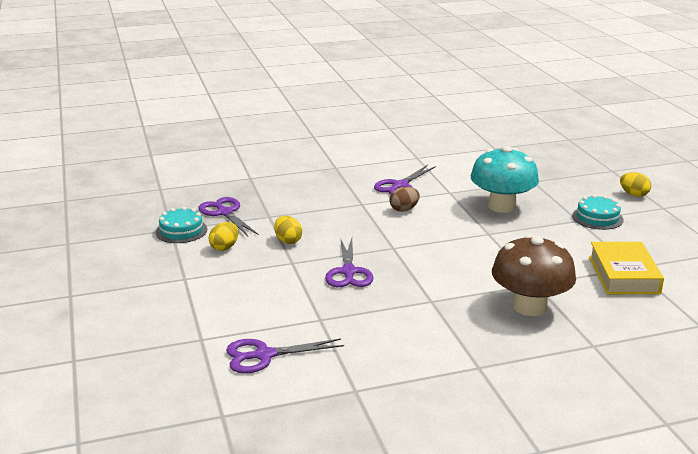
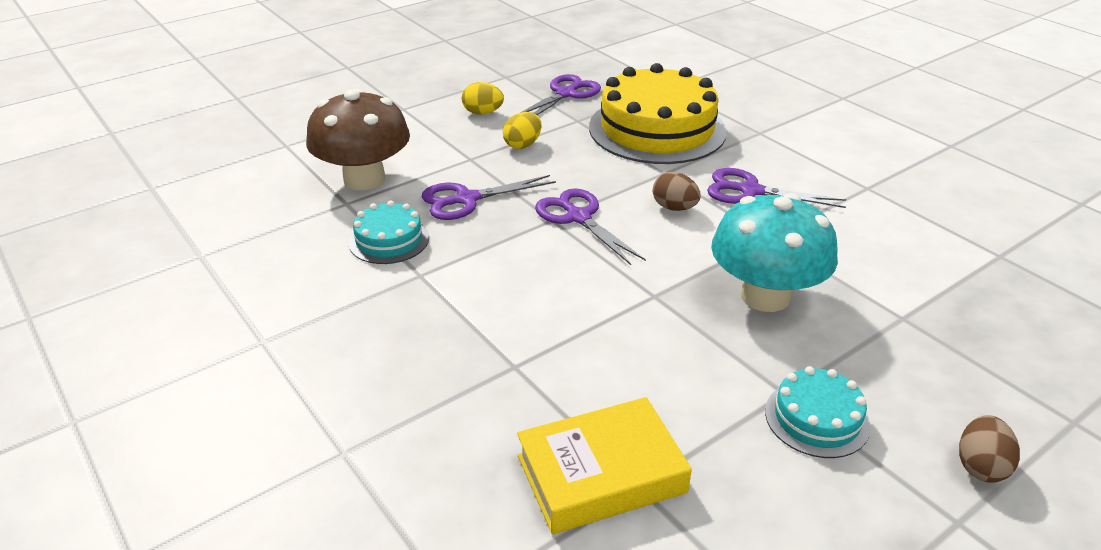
camera: 70 degrees right, 10 degrees up
turquoise cake [156,207,207,243] -> turquoise cake moved to [349,201,429,264]
purple scissors [226,338,344,373] -> purple scissors moved to [535,188,646,265]
brown mushroom [492,234,576,316] -> brown mushroom moved to [306,89,410,190]
yellow egg [620,172,651,197] -> brown egg [959,415,1020,483]
none -> yellow cake [589,63,727,164]

